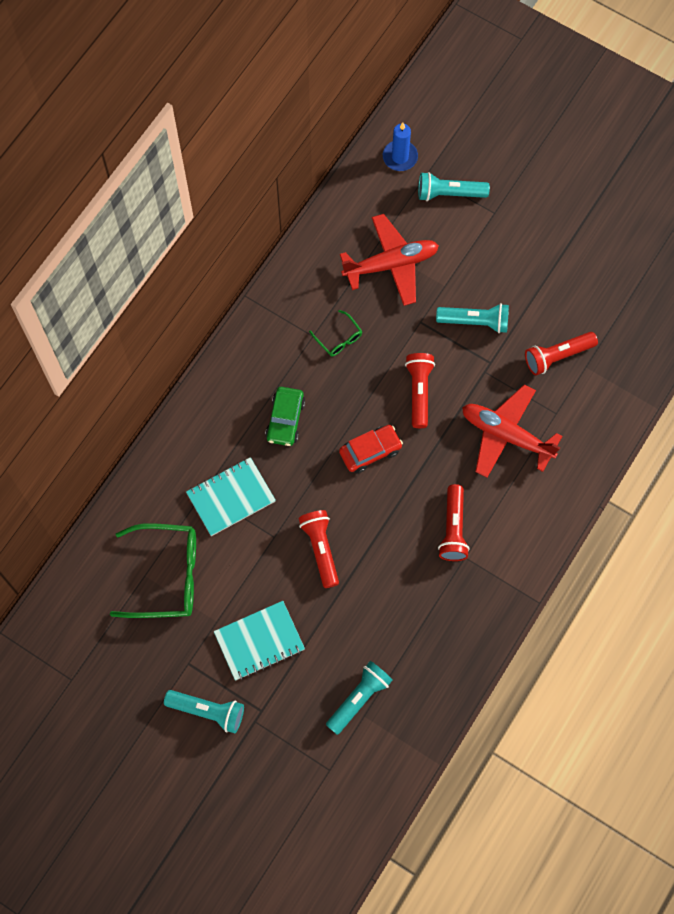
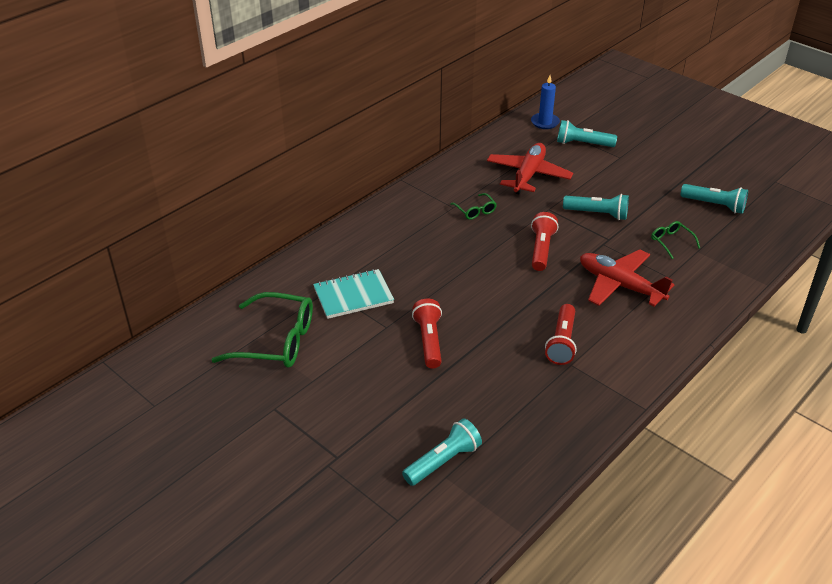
camera: 10 degrees right, 30 degrees down
turquoise flashlight [164,690,244,733] -> turquoise flashlight moved to [681,184,748,214]
turquoise notebook [214,601,305,680] -> none
green car [265,387,305,446] -> none
red car [339,425,403,473] -> none
red plane [340,214,439,306] -> red plane turned 60 degrees counterclockwise [487,143,573,194]
red flashlight [525,332,598,375] -> green glasses [651,221,700,259]

